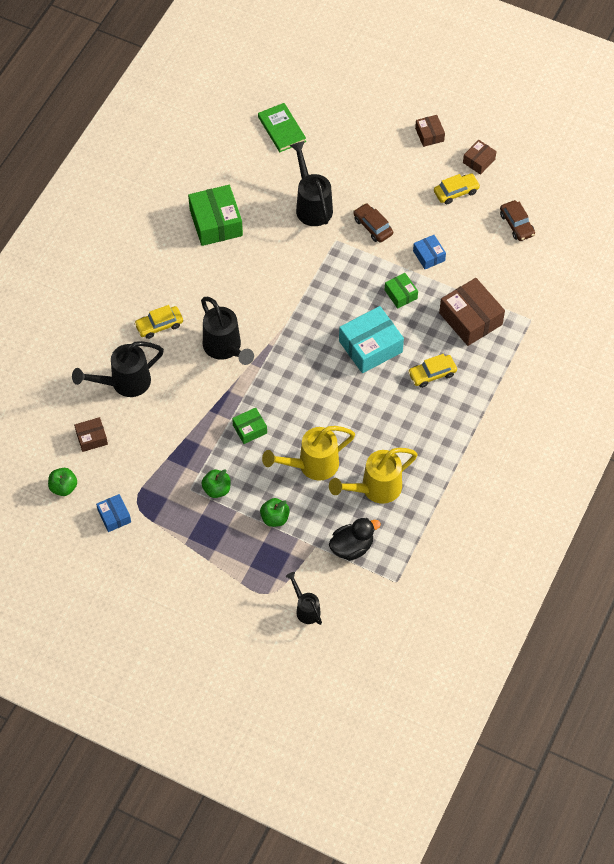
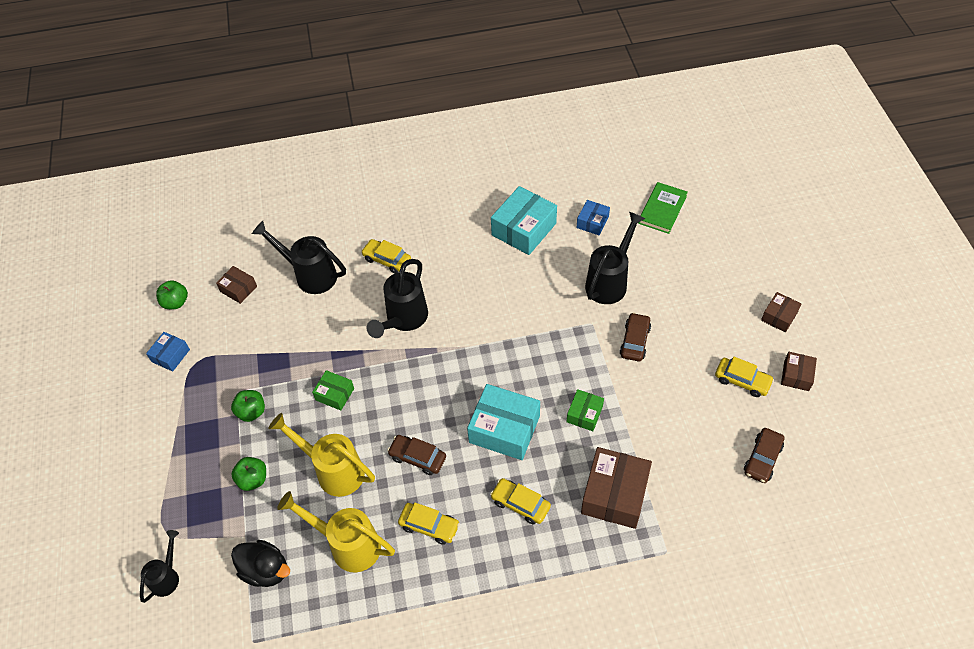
camera: 55 degrees right, 5 degrees down
green box [188,185,243,246] -> turquoise box [491,186,557,255]
blue box [413,235,446,269] -> blue box moved to [577,200,610,235]
brown box [463,140,497,175] -> brown box turned 75 degrees counterclockwise [781,352,817,391]
none -> brown car [387,435,446,475]
none -> yellow car [398,503,460,545]

